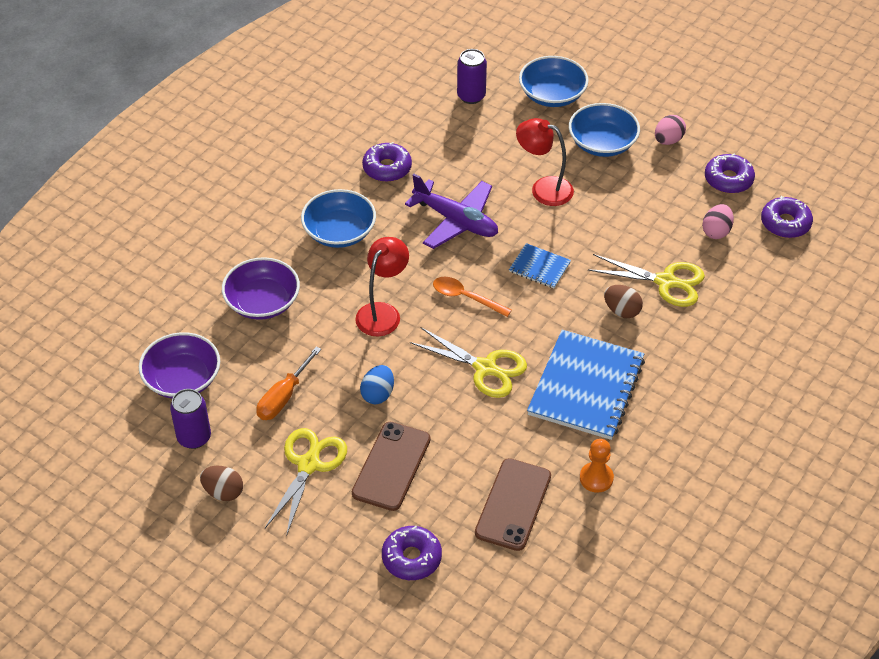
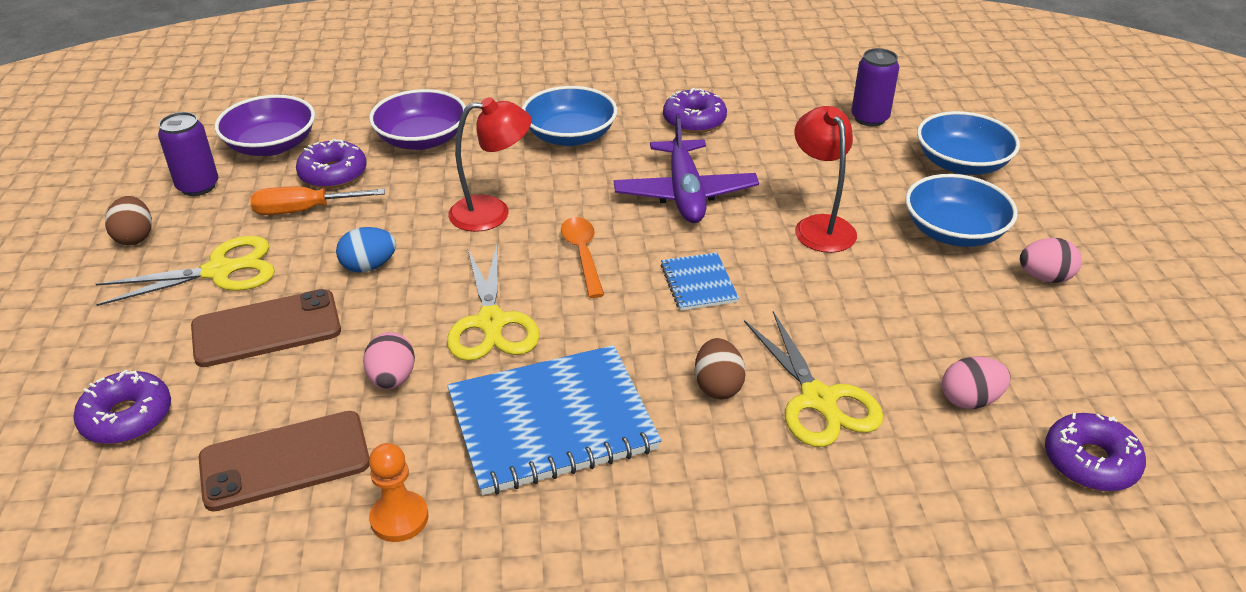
camera: 50 degrees right, 10 degrees down
purple donut [705,153,755,194] -> purple donut moved to [296,138,367,189]
none -> pink egg [363,332,415,389]

